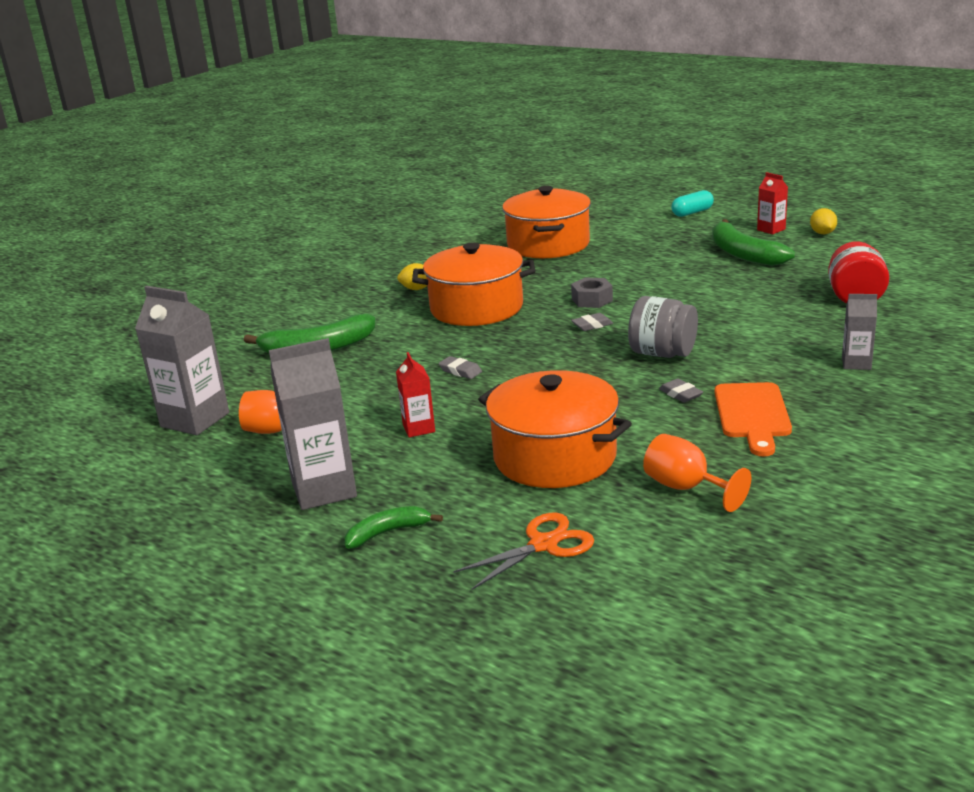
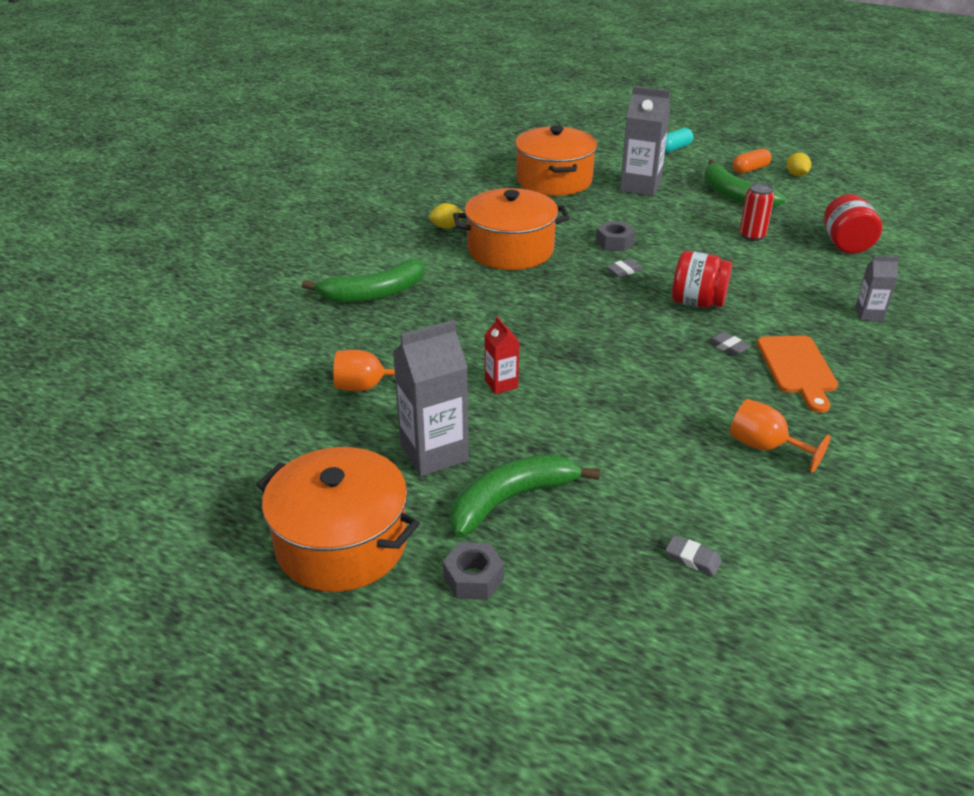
camera: 10 degrees left, 10 degrees up
grey carton [135,286,229,435] -> grey carton moved to [620,86,670,196]
green banana [344,506,443,549] -> green banana [450,454,600,537], size x1.78
grey eraser [439,356,482,379] -> grey eraser moved to [666,535,722,576]
orange scissors [454,513,594,590] -> none
orange pot [478,370,632,488] -> orange pot moved to [256,447,420,592]
grey jar [628,296,698,358] -> red jar [672,251,732,308]
red carton [757,172,788,235] -> orange capsule [733,148,772,174]
none -> grey nut [443,542,504,600]
none -> red can [739,183,775,241]

